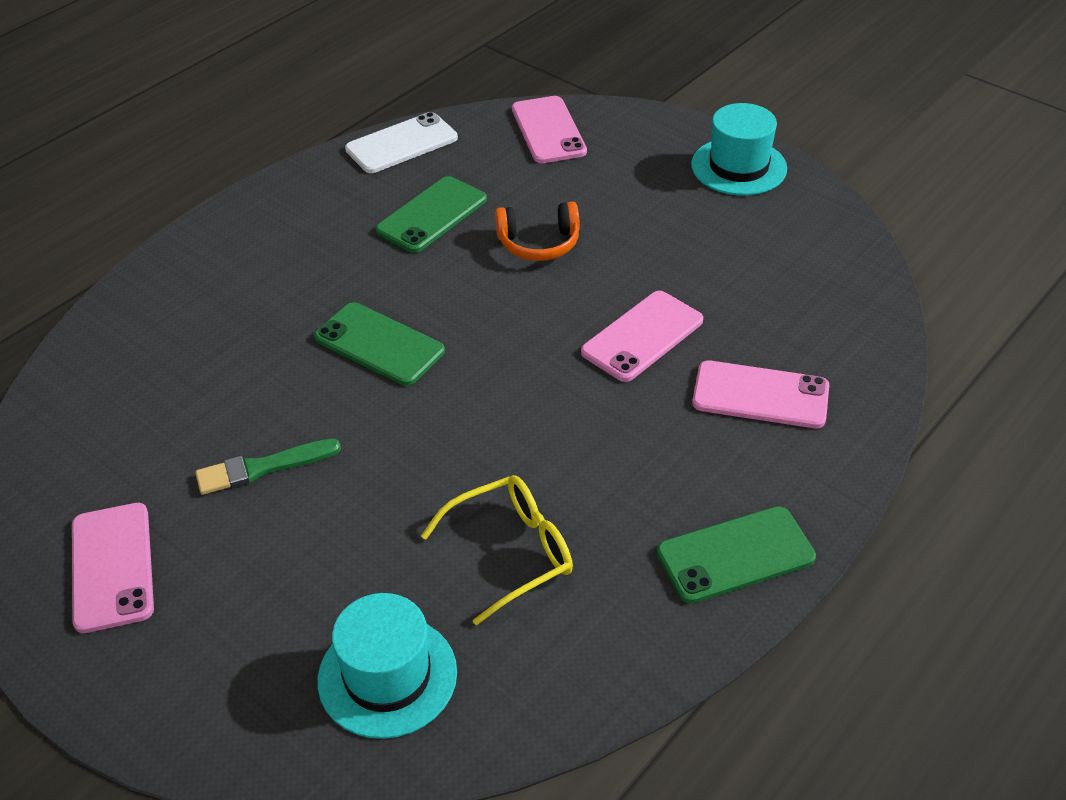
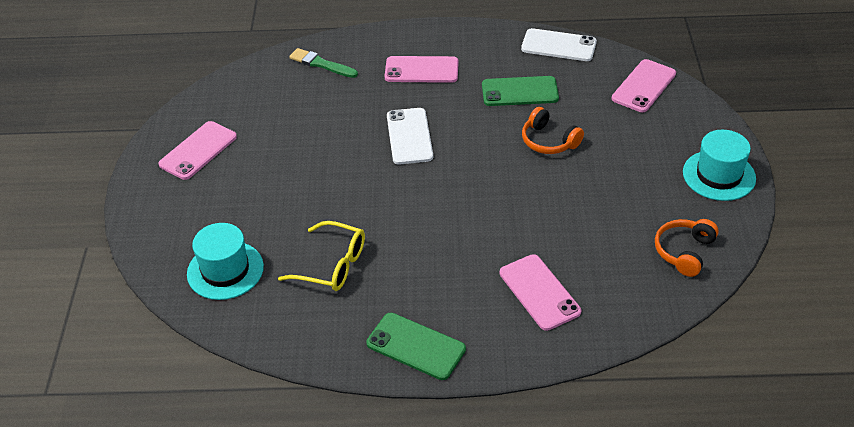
camera: 50 degrees right, 0 degrees up
green brush [195,439,341,495] -> green brush moved to [289,48,358,78]
green phone [314,302,445,386] -> white phone [387,108,433,165]
pink phone [581,291,703,382] -> pink phone moved to [385,56,459,83]
none -> orange headphones [655,219,719,277]

